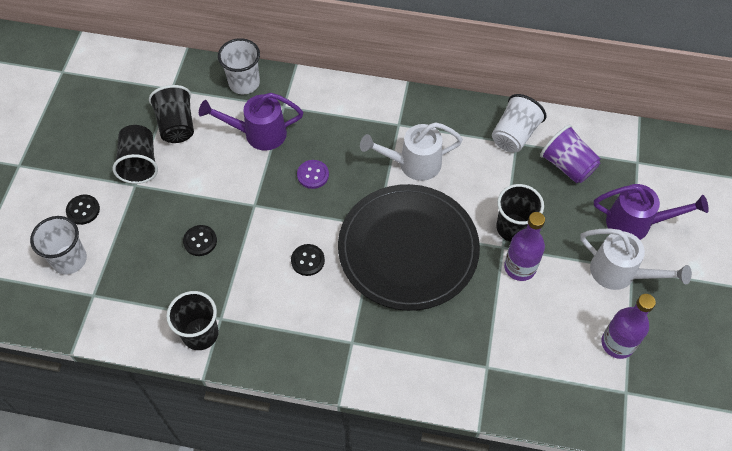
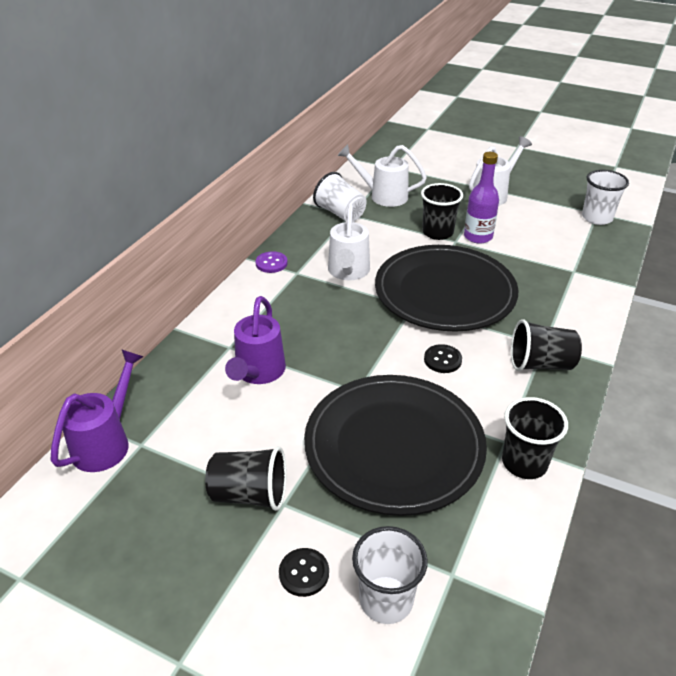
camera: 75 degrees left, 20 degrees down
black cup [149,85,194,143] -> black cup moved to [511,319,582,371]
black button [183,225,217,256] -> black plate [304,375,487,516]
white cup [218,38,260,94] -> white cup moved to [582,170,629,225]
purple button [297,160,329,189] -> purple button moved to [256,251,288,273]
purple cup [540,124,601,183] -> white watering can [338,144,427,207]
purple watering can [594,184,709,240] -> purple watering can moved to [51,349,144,472]
purple bottle [601,294,656,359] -> none

